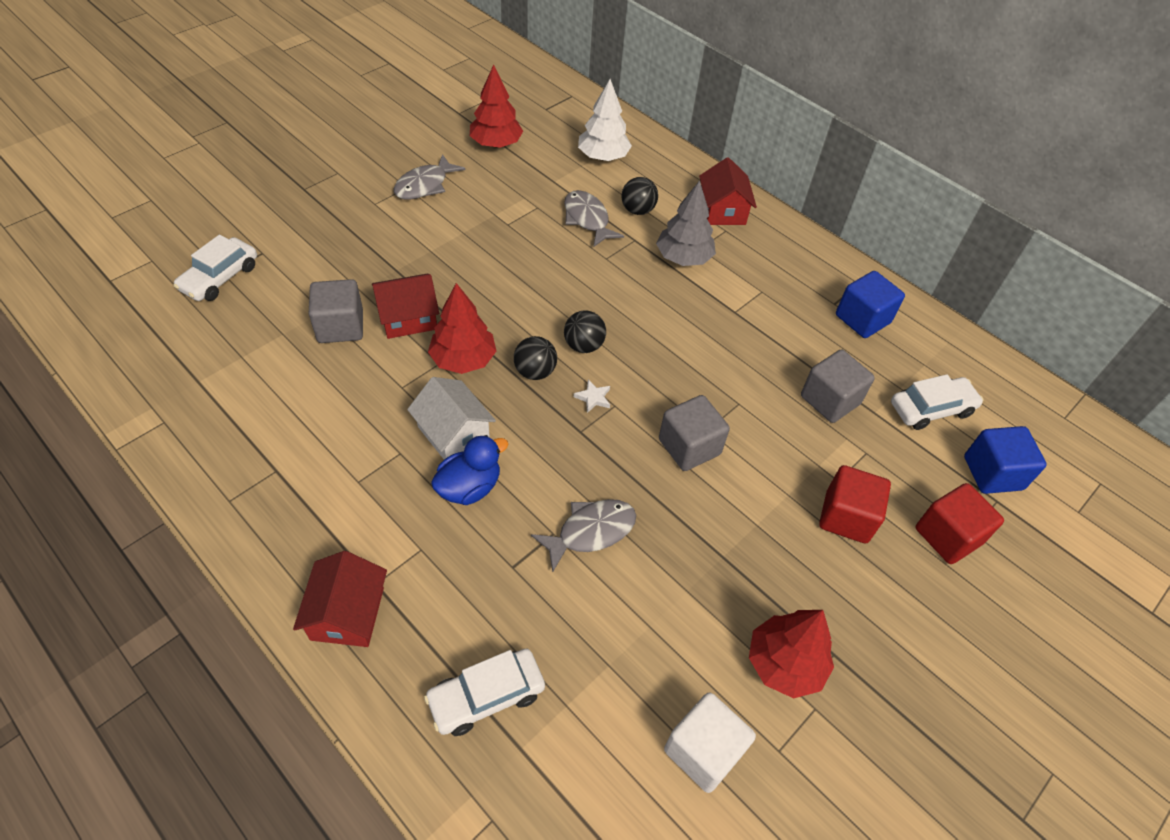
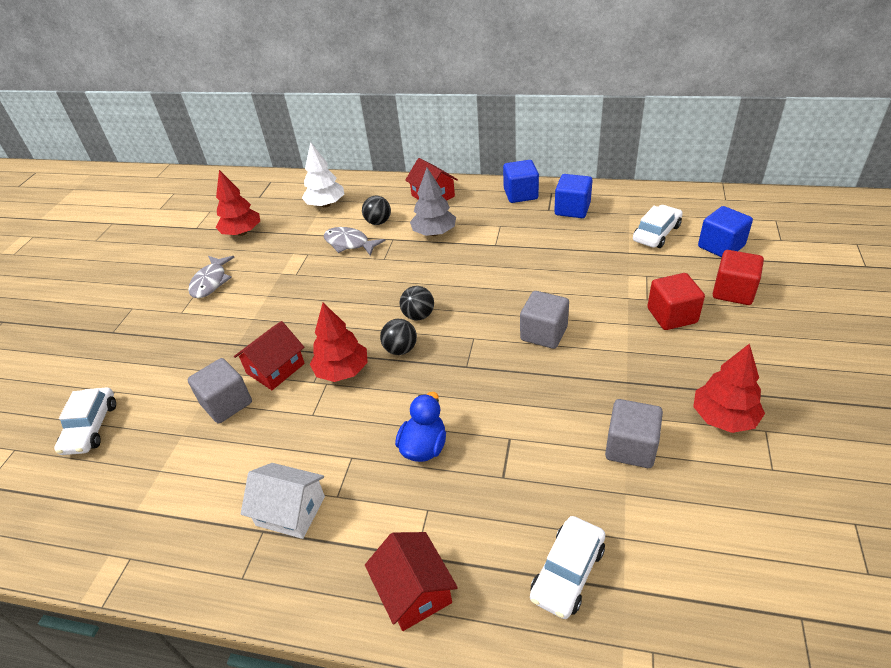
camera: 25 degrees left, 10 degrees down
white house [407,377,496,460] -> white house moved to [241,463,325,539]
grey fish [531,499,636,572] -> none
white star [574,379,610,413] -> none
white cube [664,692,756,793] -> none
grey cube [801,349,875,423] -> grey cube moved to [605,399,663,468]
none -> blue cube [503,160,539,203]

